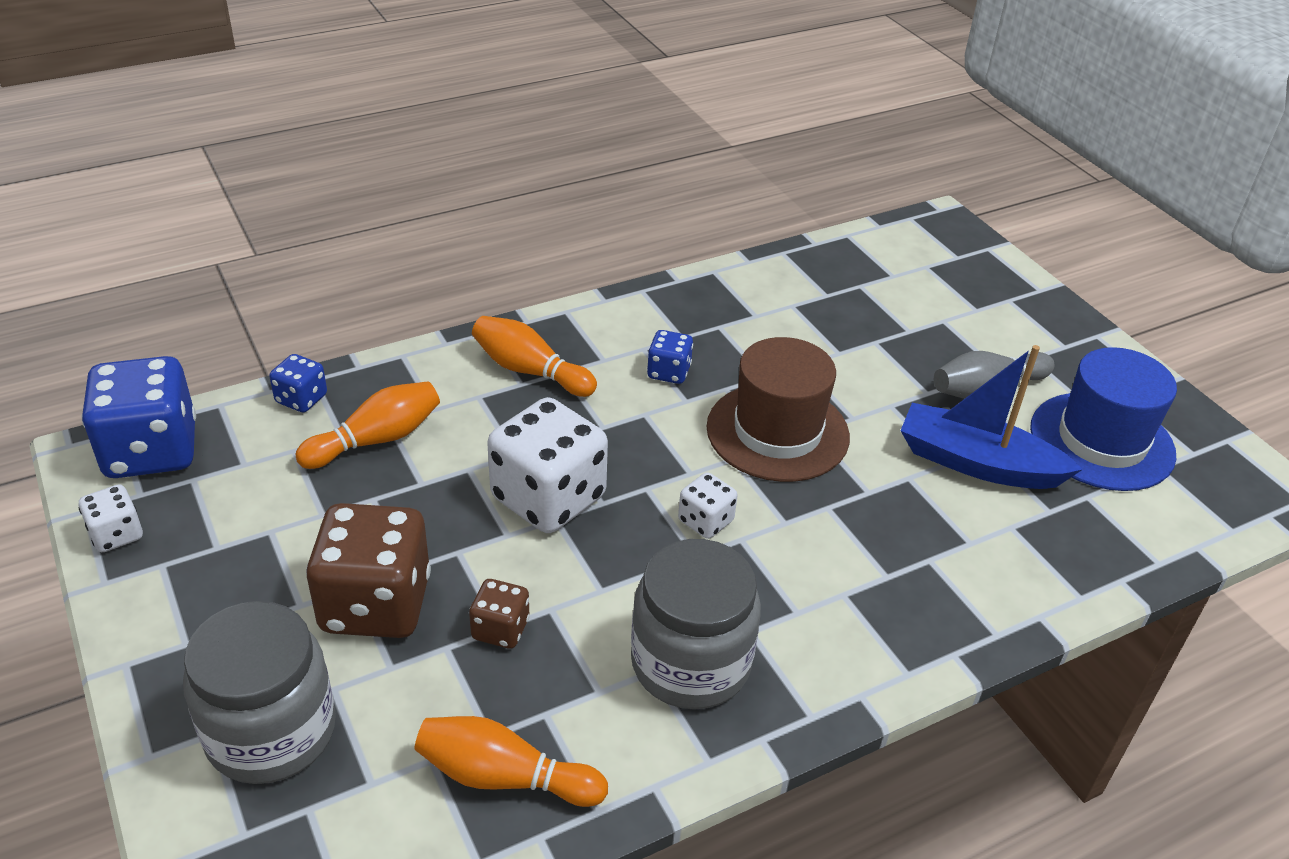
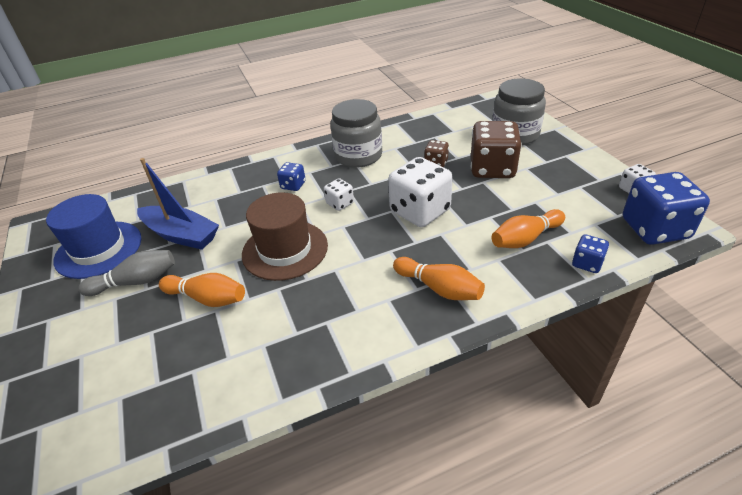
camera: 170 degrees left, 0 degrees up
orange bowling pin [414,716,608,807] -> orange bowling pin moved to [159,273,245,307]
blue dice [647,330,693,384] -> blue dice moved to [277,162,305,191]

